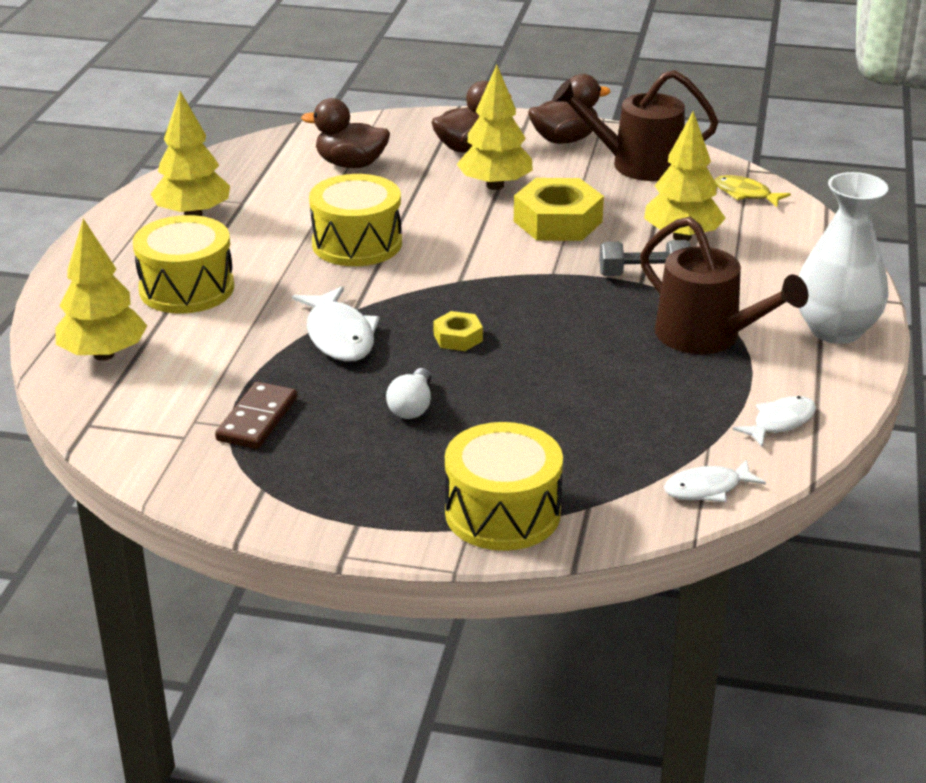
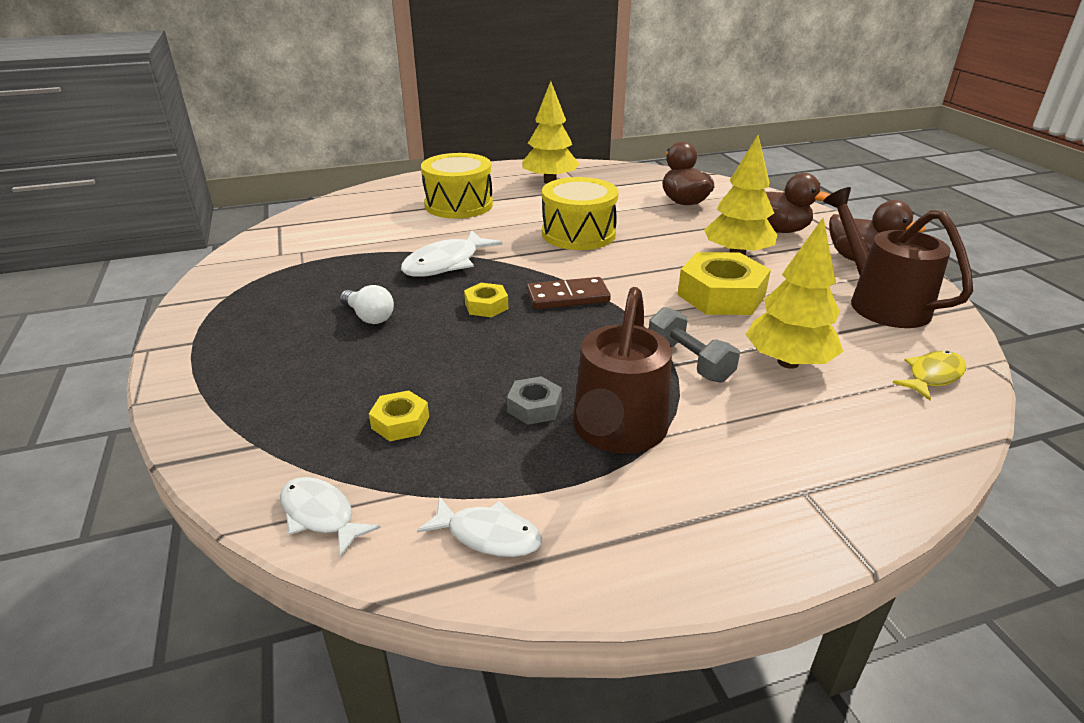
camera: 60 degrees right, 0 degrees up
yellow tree [55,219,147,361] -> none
brown domino [215,382,297,449] -> brown domino moved to [527,277,611,309]
white light bulb [386,368,431,419] -> white light bulb turned 120 degrees counterclockwise [340,285,394,324]
yellow drum [445,422,563,551] -> none
yellow fish [714,175,791,207] -> yellow fish turned 45 degrees clockwise [892,351,966,400]
white vase [799,172,889,344] -> none
none -> yellow nut [369,390,429,441]
none -> grey nut [507,376,562,425]

